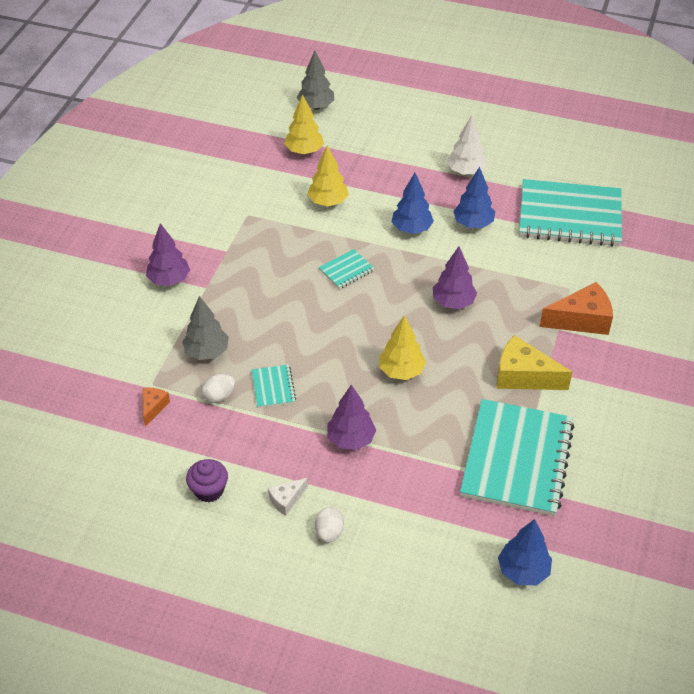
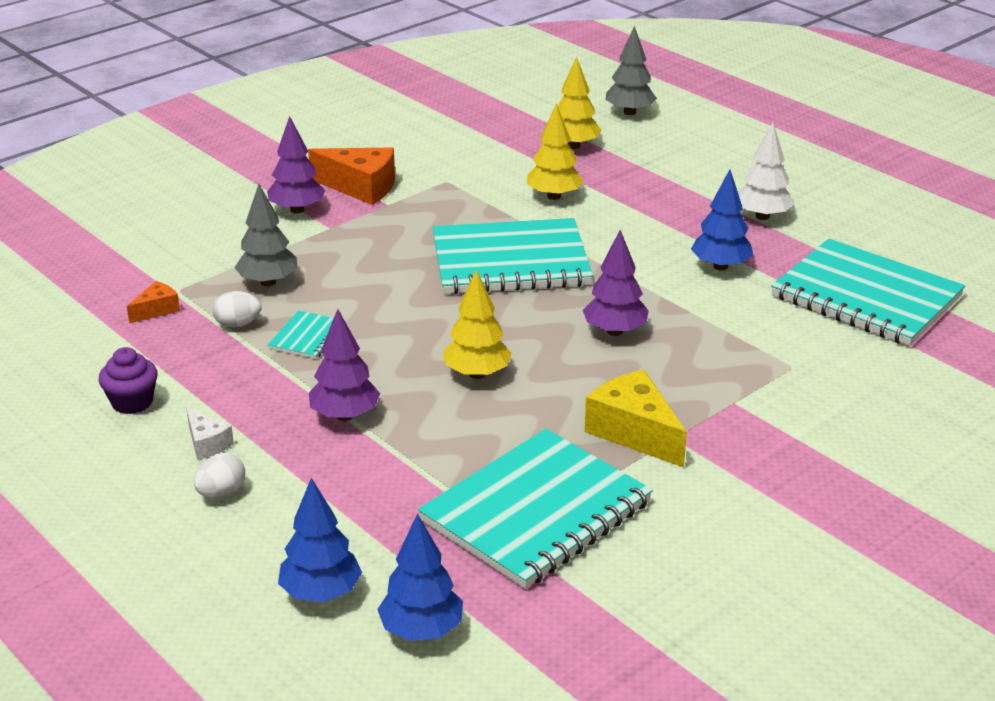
camera: 30 degrees right, 15 degrees down
white cheese [268,478,308,516] -> white cheese turned 120 degrees counterclockwise [186,408,234,460]
turquoise notebook [319,249,375,289] -> turquoise notebook [433,218,593,294], size x2.35
blue tree [392,173,434,234] -> blue tree moved to [278,478,362,602]
orange cheese [539,282,613,335] -> orange cheese moved to [308,148,395,205]

